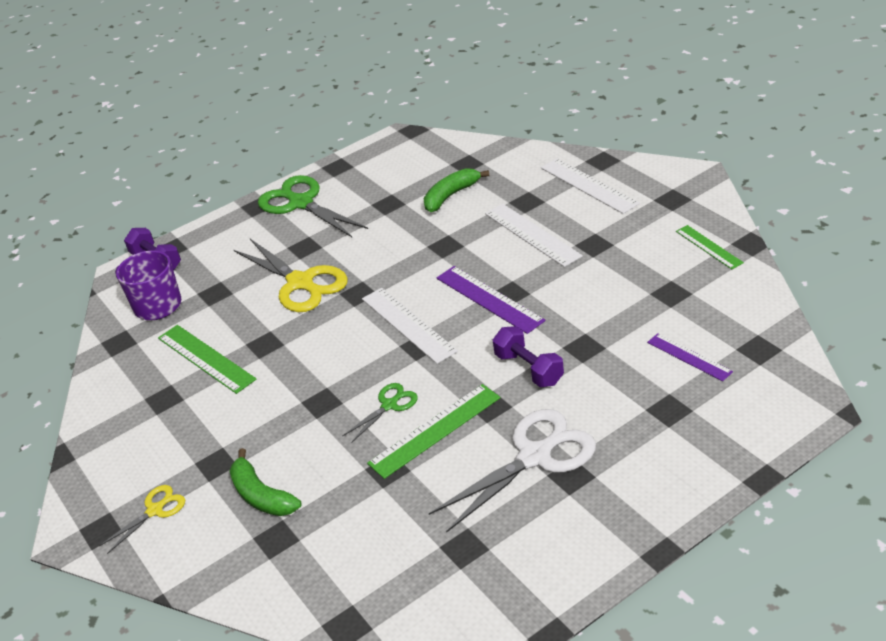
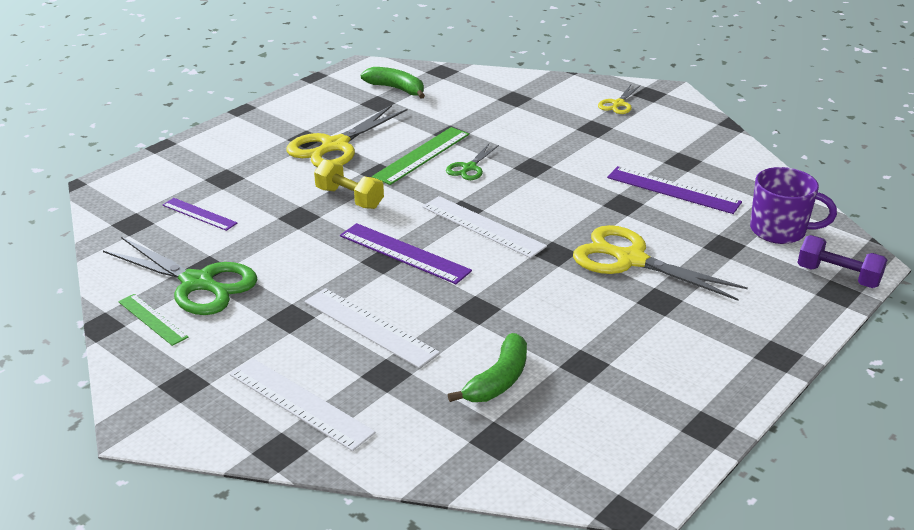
camera: 160 degrees right, 5 degrees down
green ruler [158,325,256,394] -> purple ruler [607,166,742,214]
green banana [229,448,302,516] -> green banana moved to [361,67,425,98]
green scissors [258,175,368,237] -> green scissors moved to [103,237,257,315]
white scissors [429,409,596,532] -> yellow scissors [286,105,407,167]
purple dumbbell [493,326,564,387] -> yellow dumbbell [314,160,384,209]

